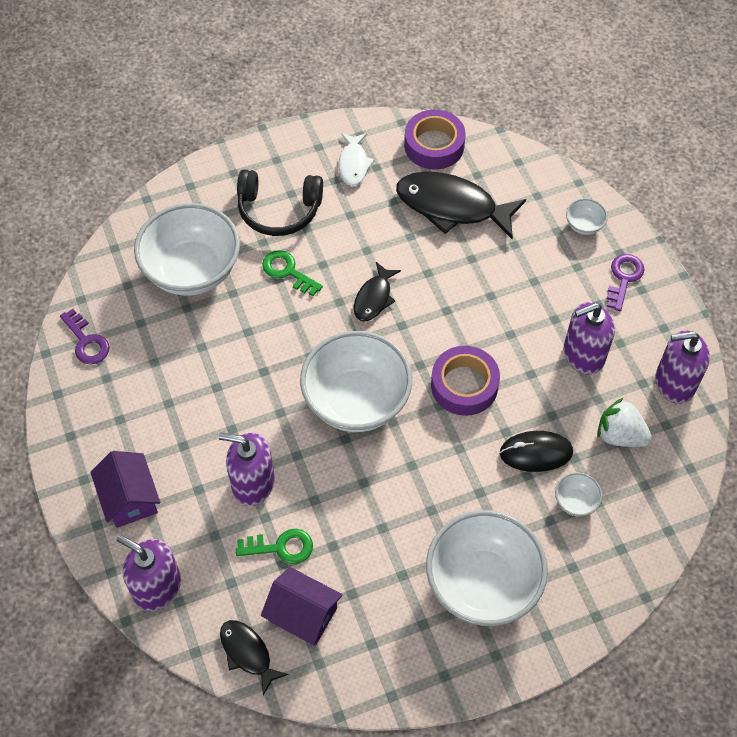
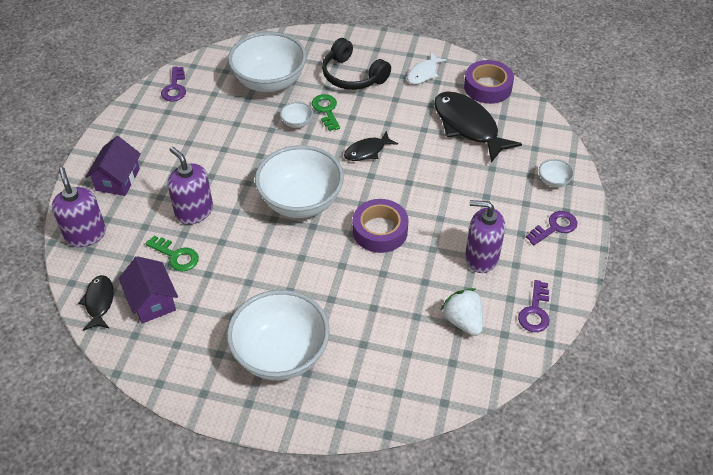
camera: 35 degrees right, 10 degrees down
black mouse [500,431,573,472] -> none
white bowl [555,472,602,516] -> white bowl moved to [280,102,313,128]
purple soap dispenser [655,330,710,404] -> purple key [518,280,550,332]

